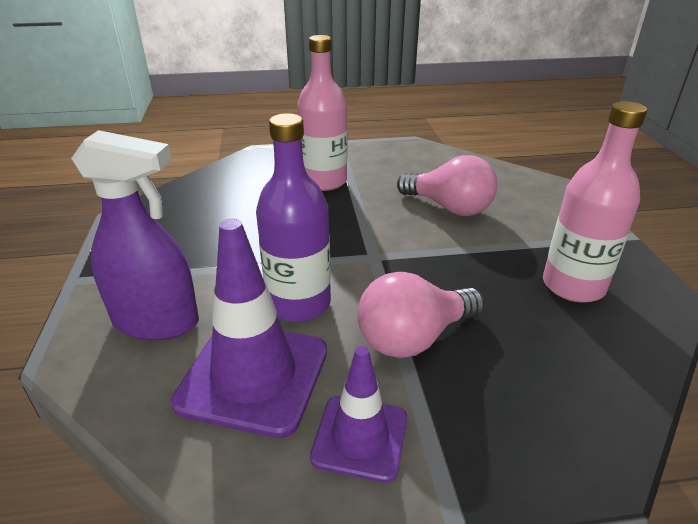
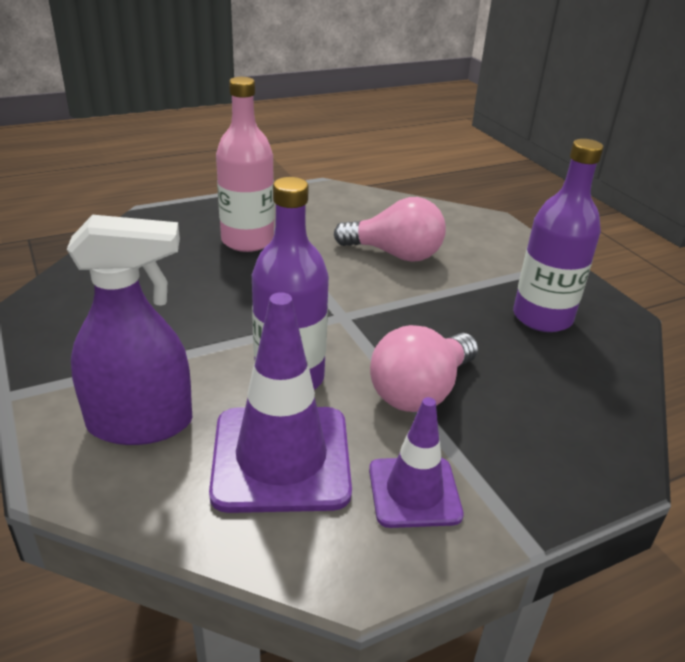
camera: 20 degrees left, 0 degrees up
pink bottle [543,101,647,303] -> purple bottle [513,139,604,332]

